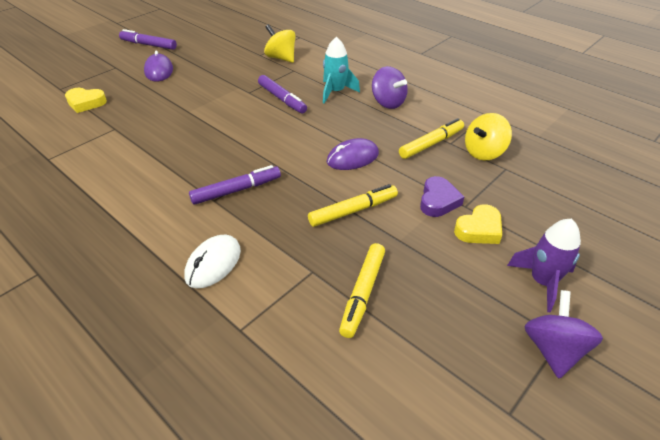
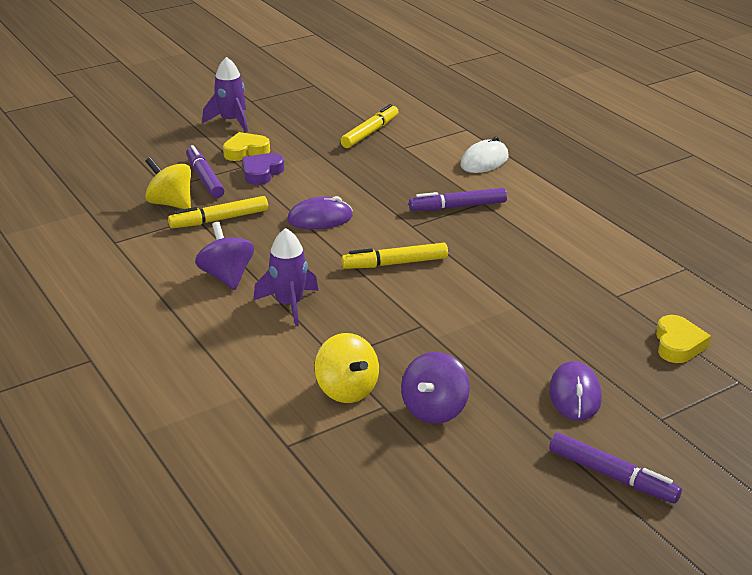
camera: 165 degrees left, 10 degrees down
yellow heart [65,88,107,113] -> yellow heart turned 75 degrees clockwise [656,315,711,363]
purple marker [258,75,307,113] -> purple marker moved to [186,145,225,198]
yellow marker [308,184,398,227] -> yellow marker moved to [341,243,448,269]
turquoise rocket [323,37,360,104] -> purple rocket [254,228,318,326]
yellow spinning top [465,113,512,161] -> yellow spinning top turned 120 degrees counterclockwise [145,157,191,209]
purple spinning top [524,290,603,378] -> purple spinning top moved to [401,352,470,424]

